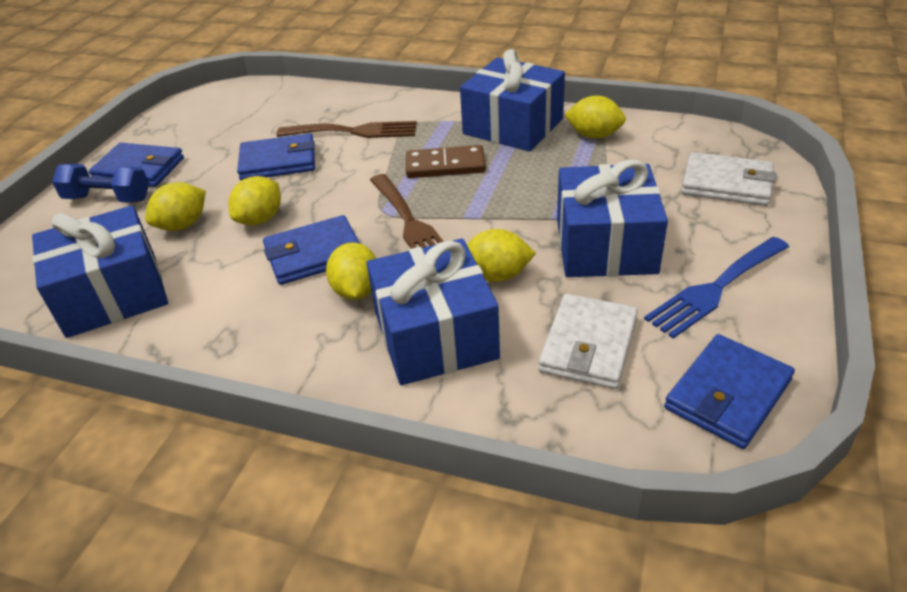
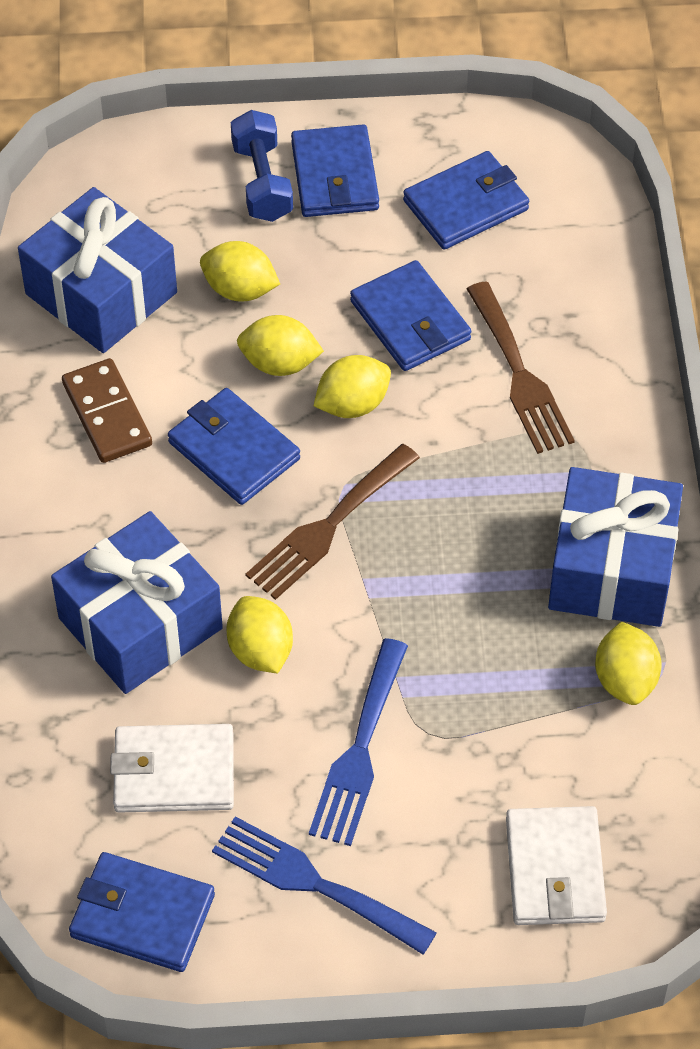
camera: 65 degrees right, 15 degrees up
yellow lemon [326,243,377,300] -> yellow lemon moved to [314,355,391,418]
brown domino [406,145,486,178] -> brown domino moved to [62,358,152,463]
blue gift [557,160,668,277] -> blue fork [309,638,408,846]
none -> blue wallet [403,151,529,250]

